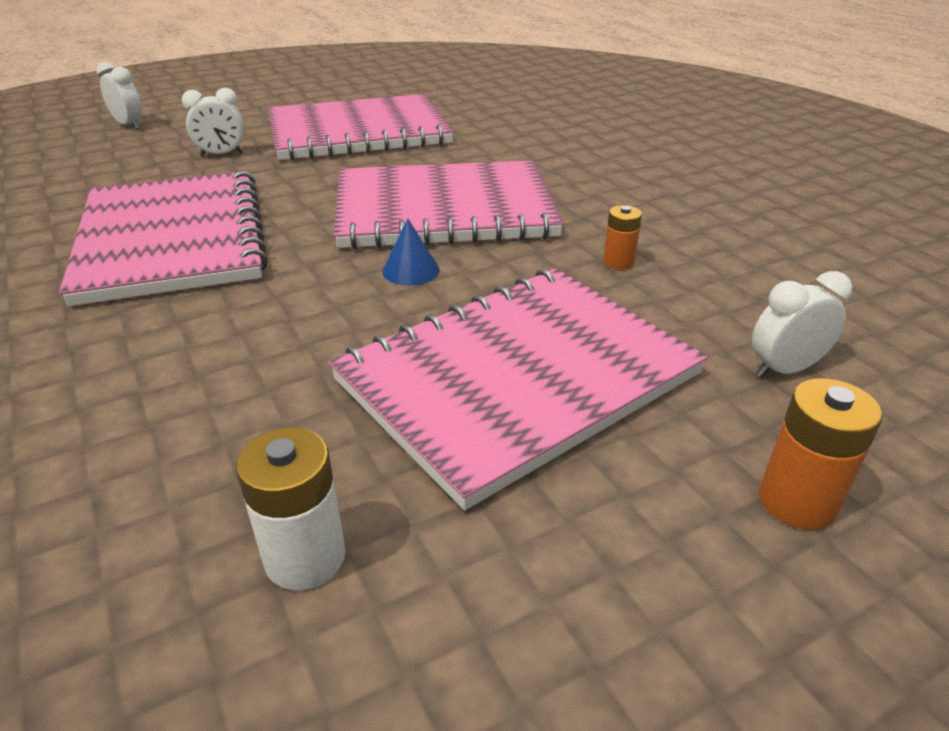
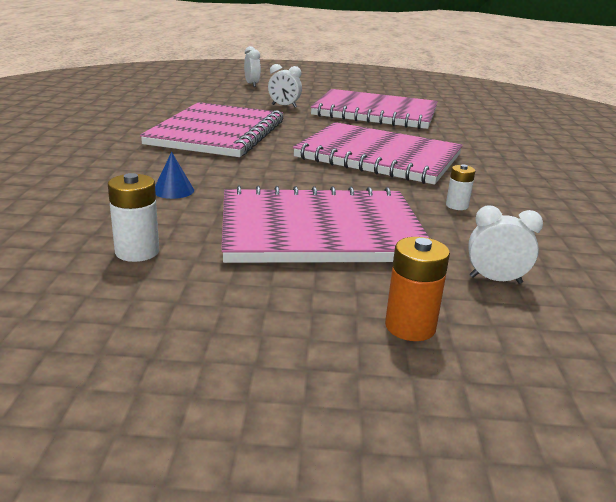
camera: 30 degrees right, 10 degrees down
blue cone [382,218,439,286] -> blue cone moved to [155,152,194,199]
orange battery [603,205,642,270] -> white battery [446,164,475,210]

